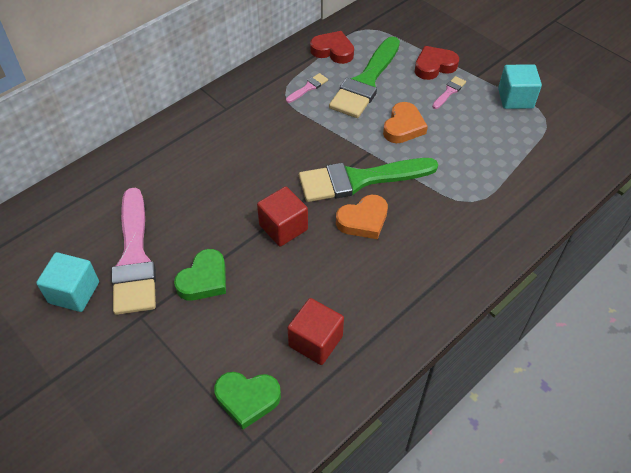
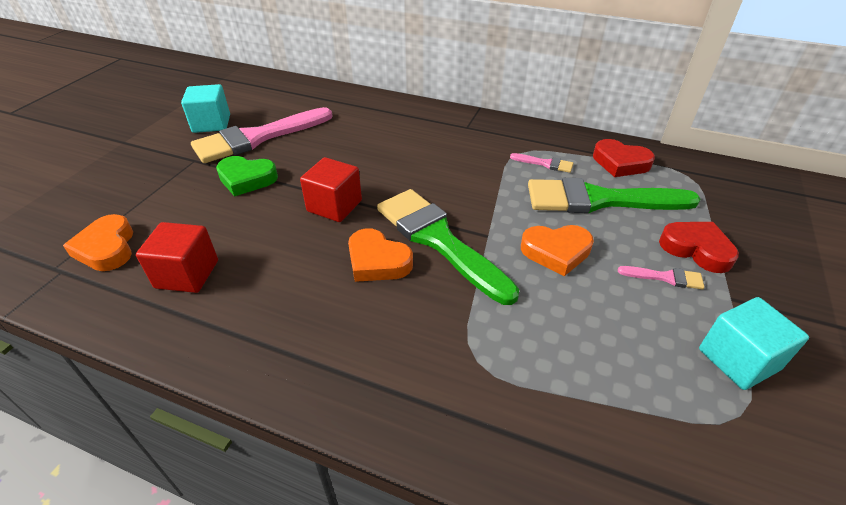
camera: 65 degrees right, 10 degrees down
green heart [214,372,281,430] -> orange heart [63,214,133,271]
red heart [310,31,354,64] -> red heart turned 120 degrees clockwise [593,139,655,177]

